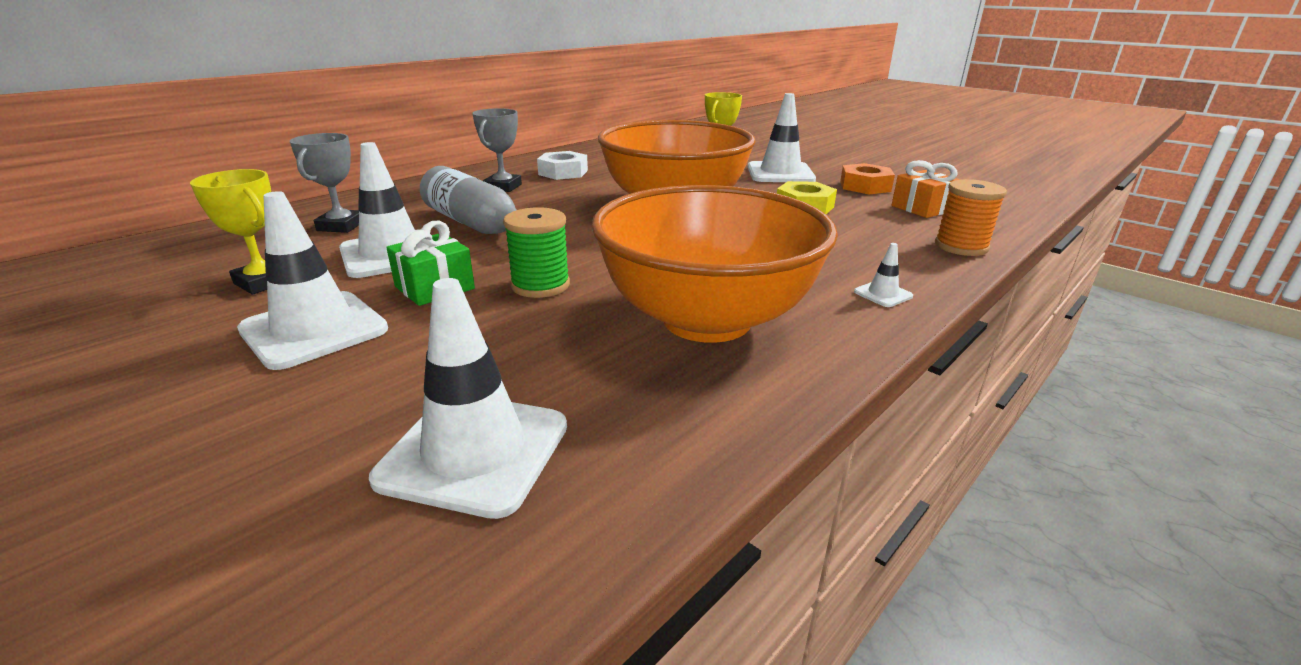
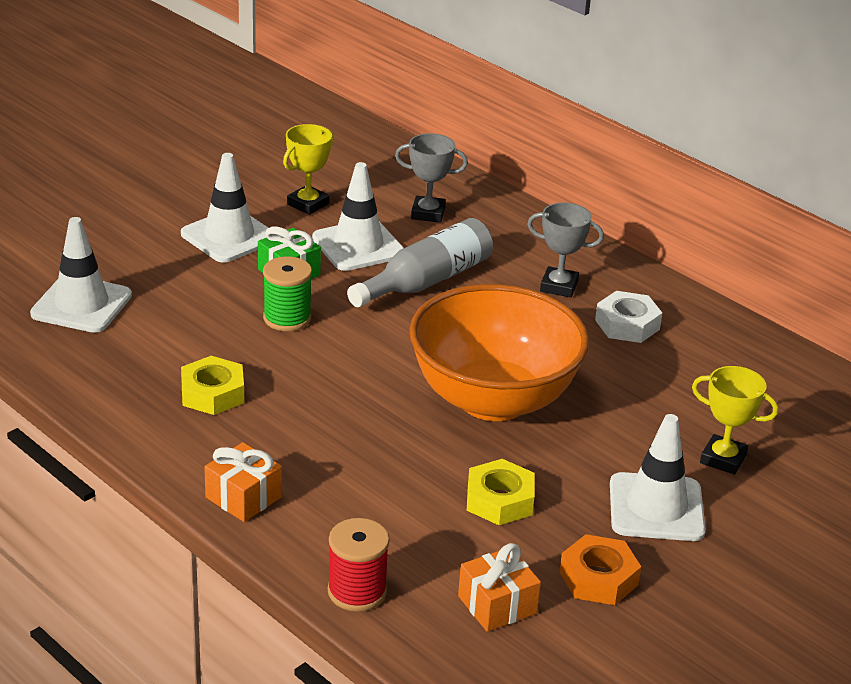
camera: 90 degrees right, 5 degrees up
orange bowl [591,185,838,343] -> yellow nut [181,356,244,415]
white traffic cone [854,243,913,307] -> orange gift [205,442,282,522]
orange spool [935,179,1007,256] -> red spool [328,518,389,612]

